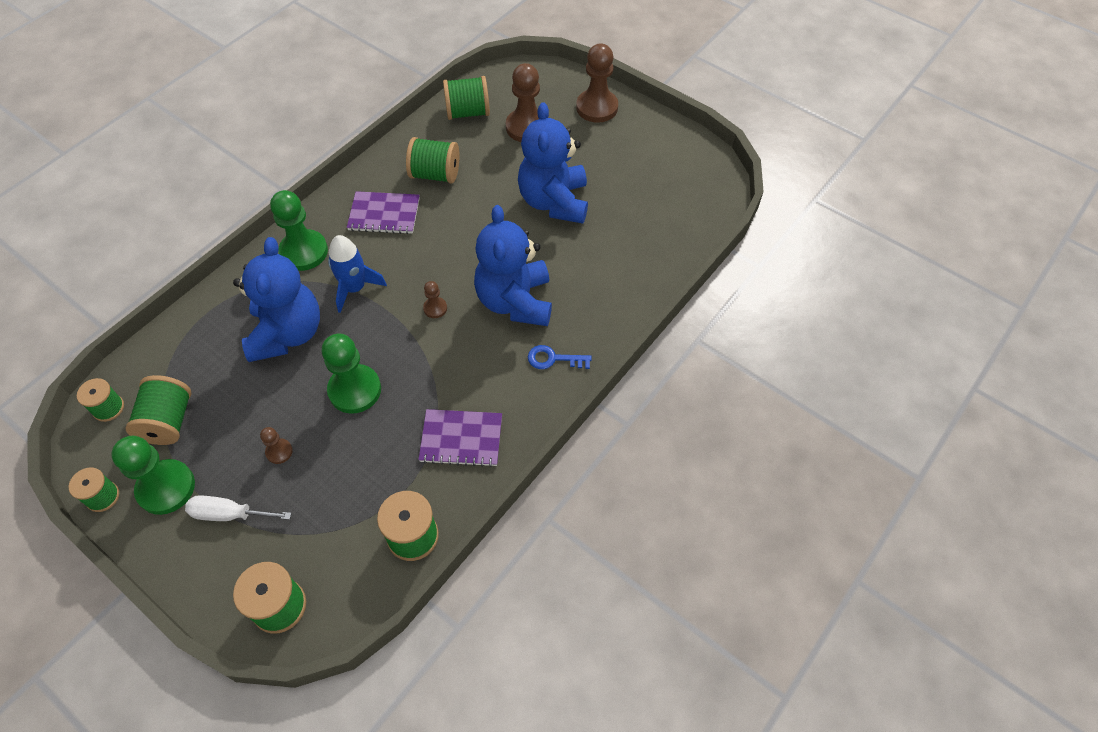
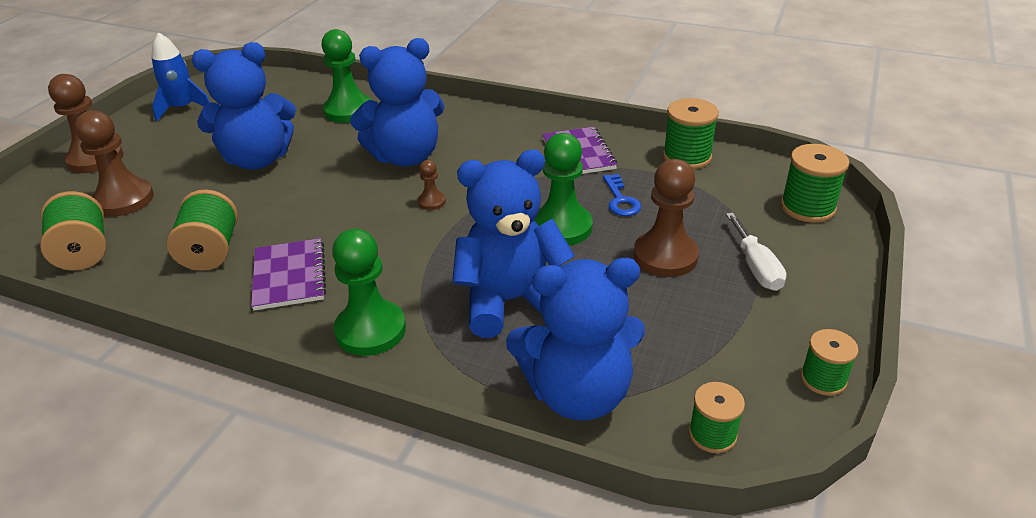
camera: 105 degrees left, 20 degrees down
green pawn [111,436,195,515] -> green pawn moved to [321,29,371,123]
green spool [125,375,192,445] -> none
brown pawn [260,427,293,464] -> brown pawn [634,159,699,277], size x2.09
blue rocket [328,235,387,313] -> blue rocket moved to [151,32,210,121]
blue key [528,345,592,369] -> blue key moved to [603,174,641,216]
none -> blue teddy bear [506,258,645,421]

